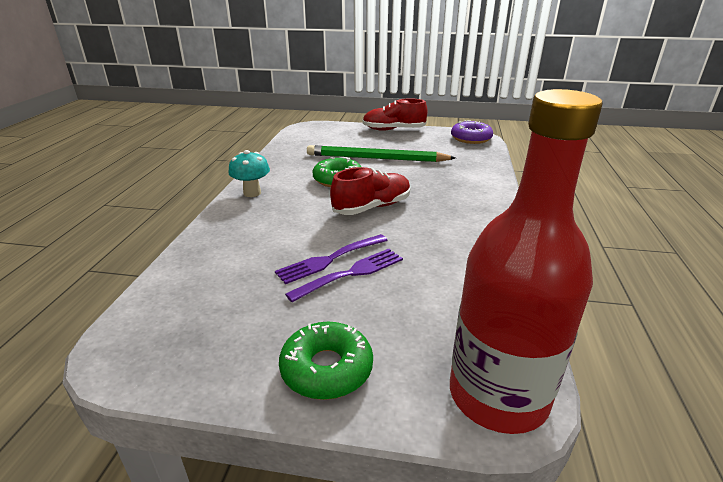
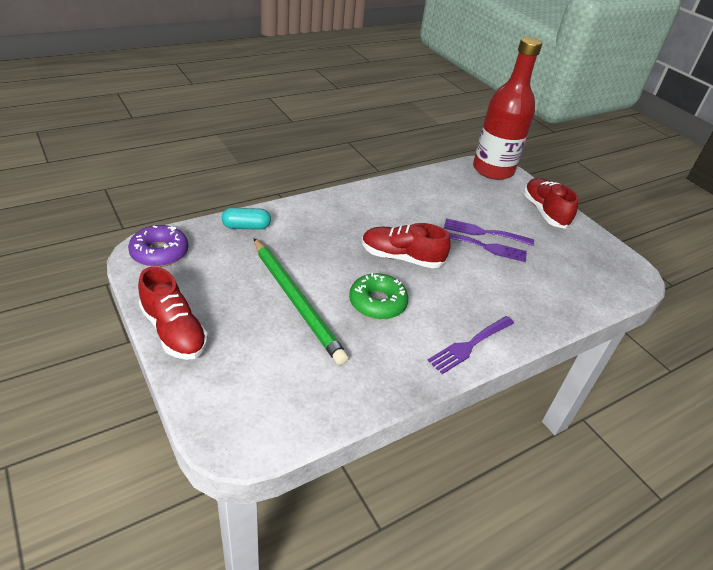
camera: 135 degrees left, 10 degrees up
turquoise mushroom [228,150,270,197] -> purple fork [427,316,514,374]
green donut [279,322,373,400] -> red shoe [524,178,579,229]
none -> turquoise capsule [221,208,271,230]

